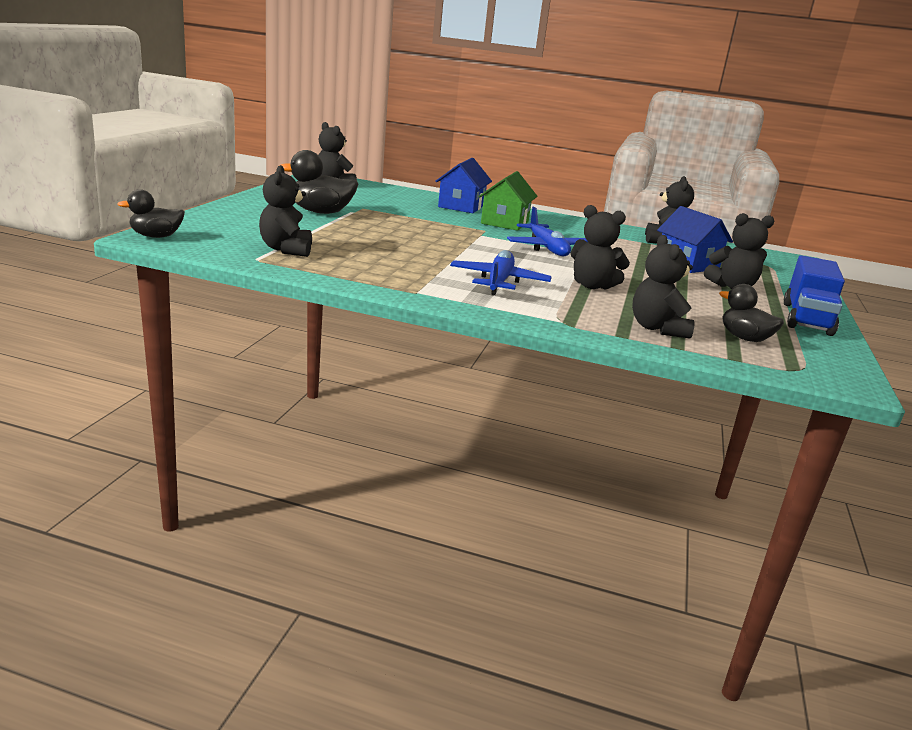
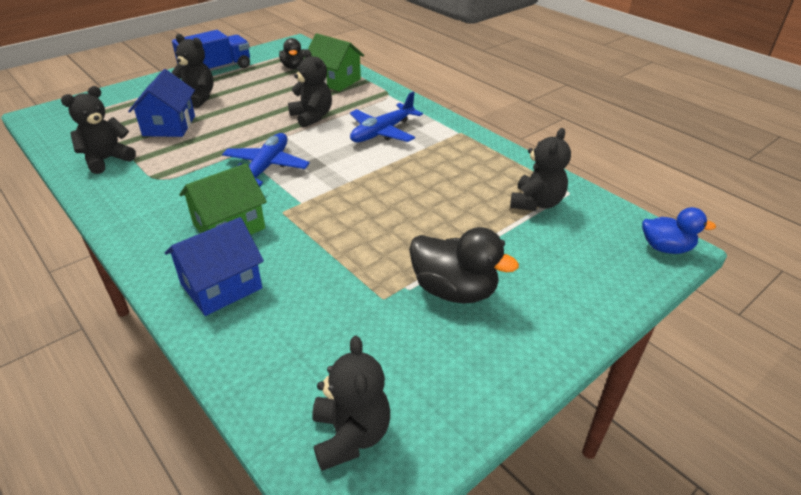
camera: 145 degrees left, 15 degrees up
black duck [117,189,185,238] -> blue duck [642,207,716,254]
black teddy bear [632,235,695,338] -> green house [303,33,364,92]

